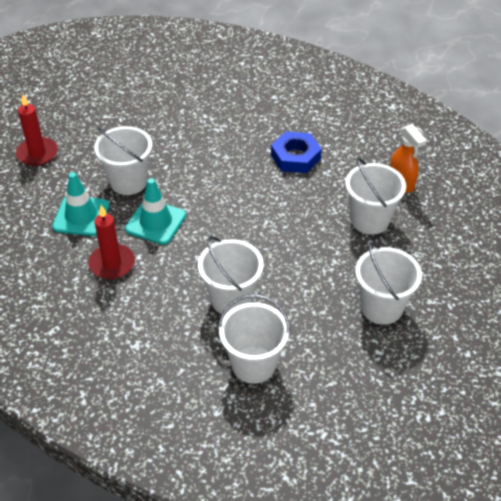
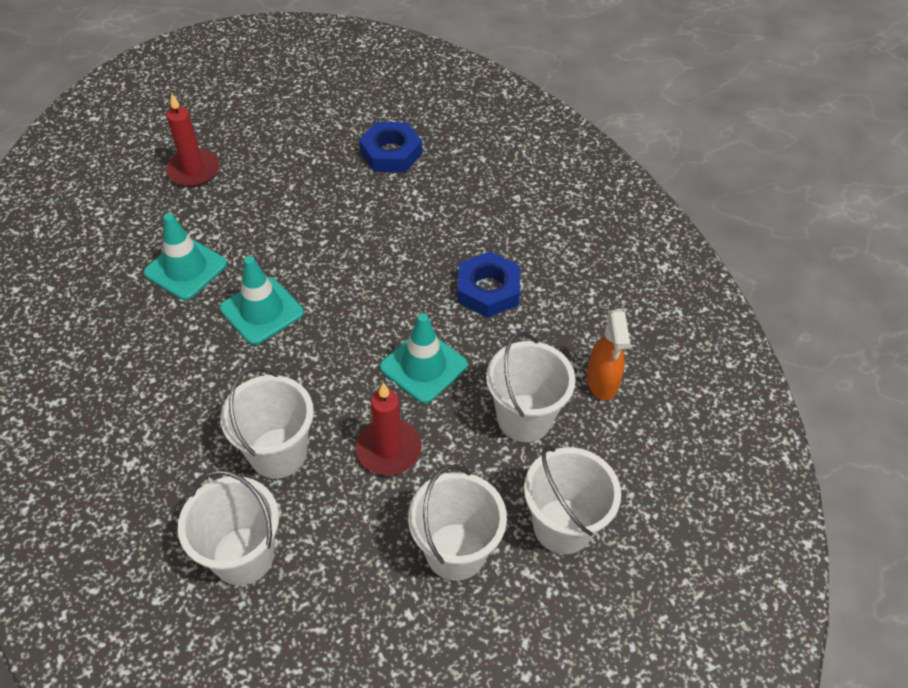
camera: 25 degrees right, 5 degrees up
red candle [88,205,135,279] -> red candle moved to [356,383,422,475]
white bucket [94,126,152,195] -> white bucket moved to [524,446,621,554]
none -> blue nut [359,122,422,172]
none -> turquoise traffic cone [380,313,468,404]

